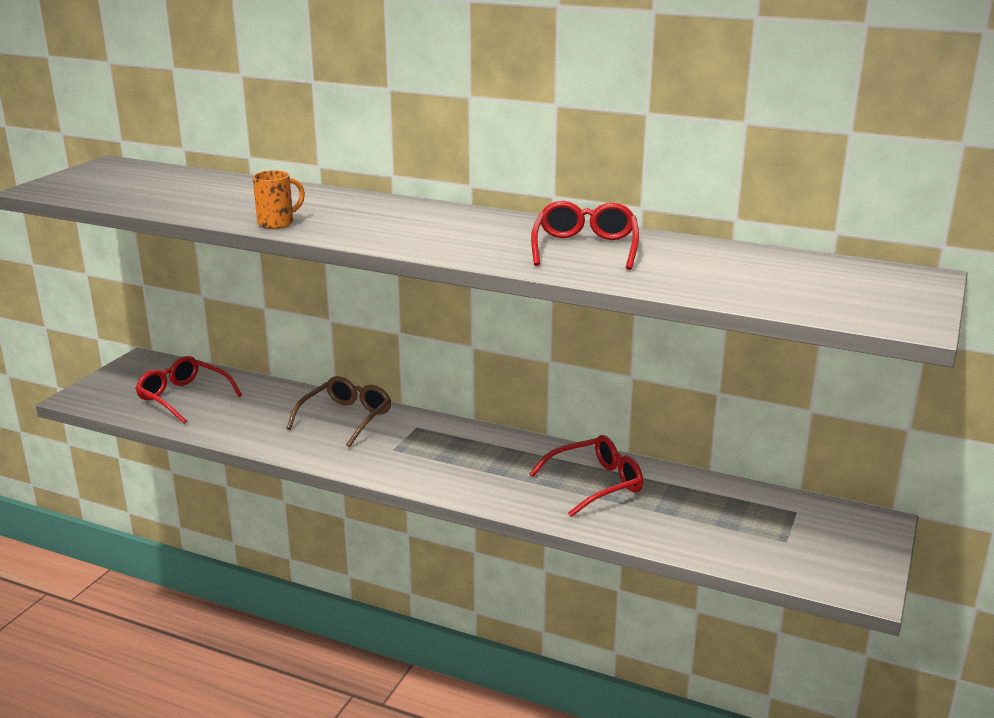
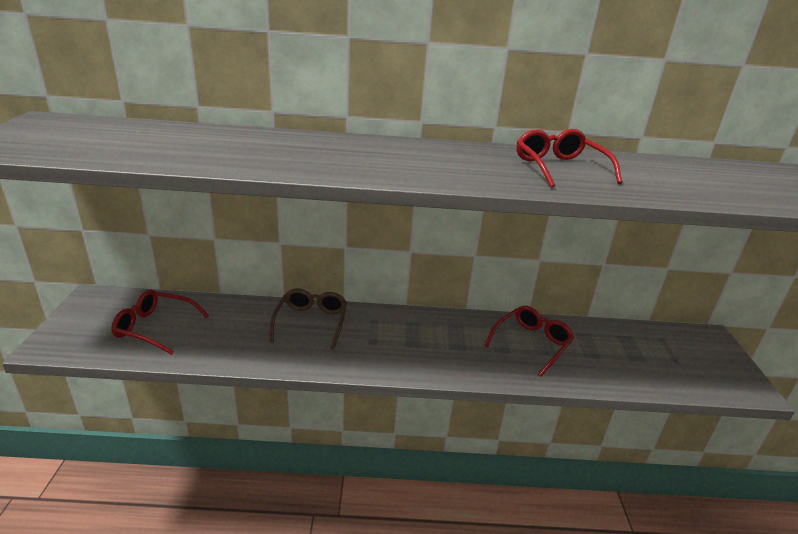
camera: 25 degrees left, 5 degrees up
orange mug [253,170,305,229] -> none

